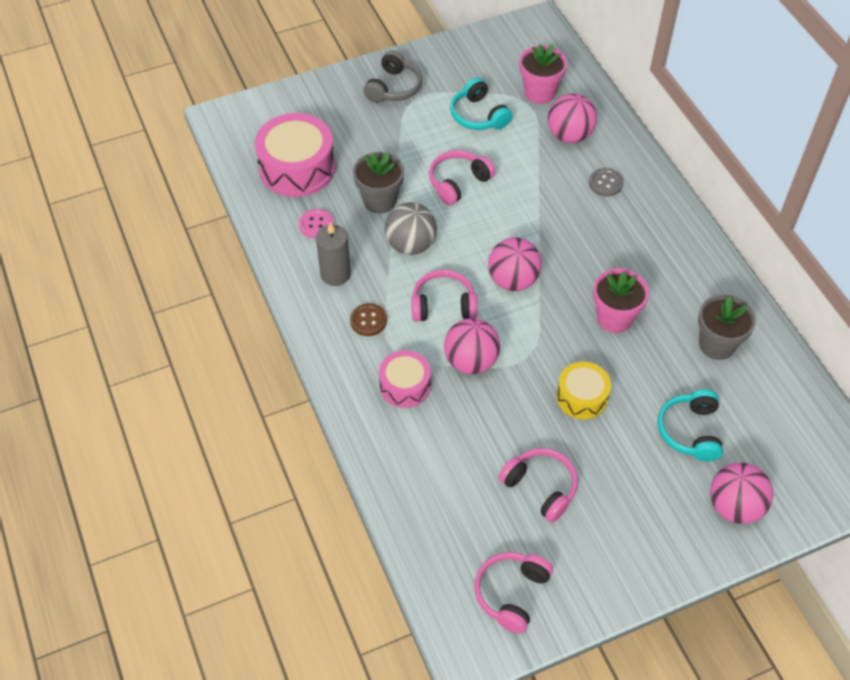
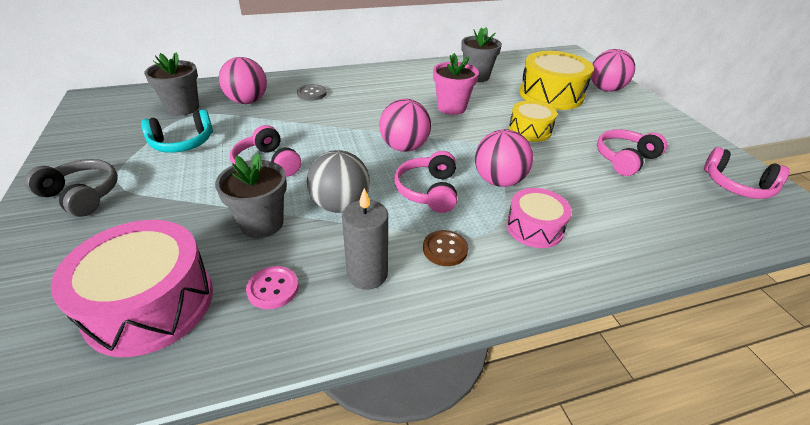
camera: 85 degrees left, 15 degrees down
pink flower pot [520,44,567,104] -> grey flower pot [144,53,199,116]
turquoise headphones [658,389,723,461] -> yellow drum [519,51,594,110]

